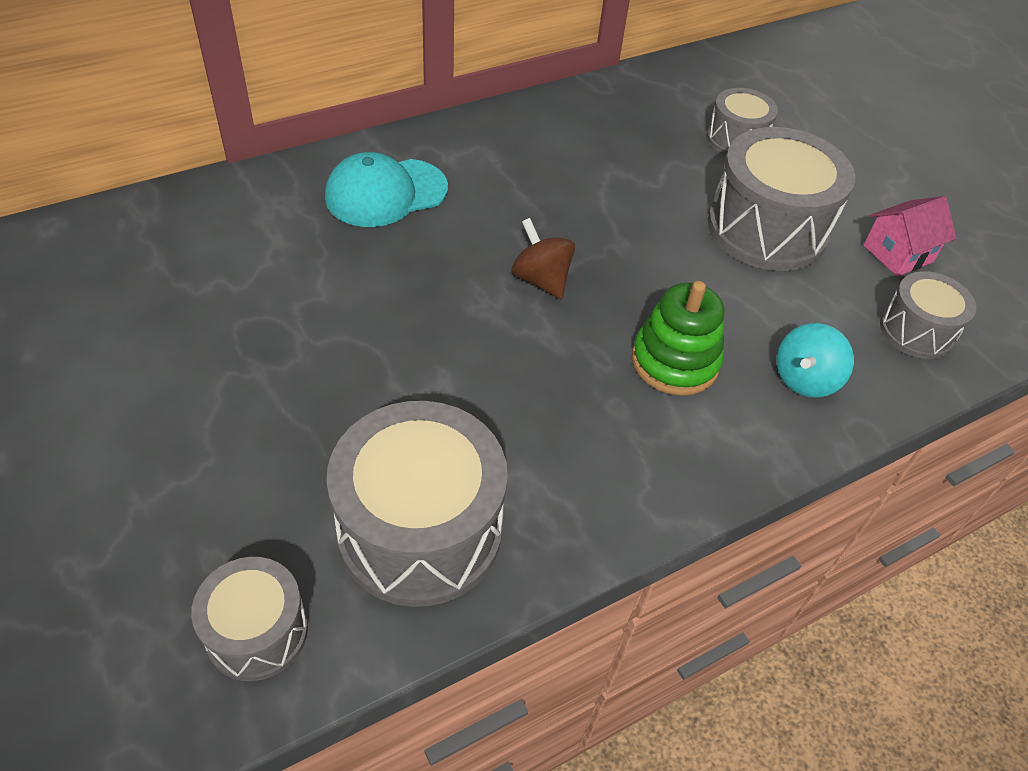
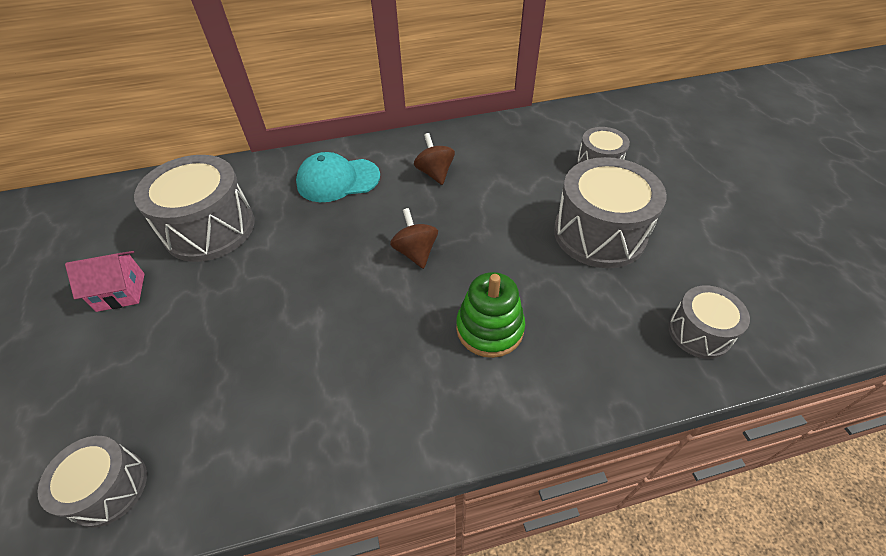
camera: 20 degrees right, 0 degrees up
grey drum [327,401,508,607] -> grey drum moved to [134,155,254,262]
turquoise spinning top [777,323,854,397] -> none
pink house [863,196,956,276] -> pink house moved to [65,251,145,312]
none -> brown spinning top [414,133,455,185]

